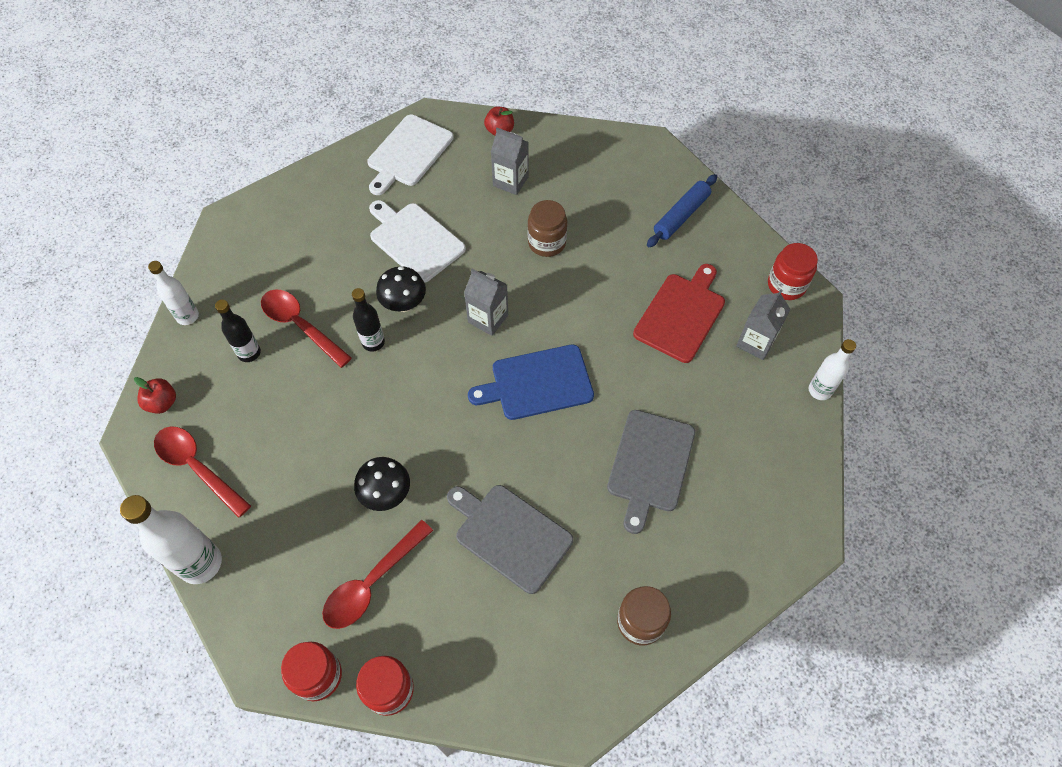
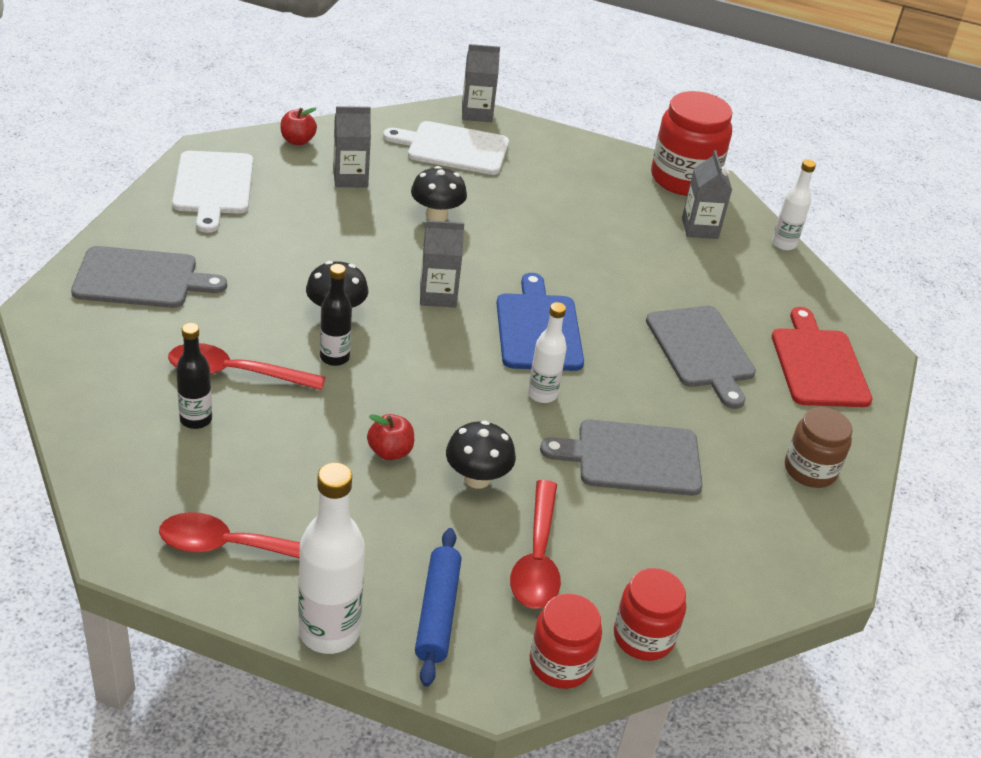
camera: 40 degrees left, 20 degrees down
red apple [134,377,176,414] -> red apple moved to [367,414,414,460]
white bottle [148,261,199,325] -> white bottle moved to [528,302,567,403]
white cutting board [369,200,466,283] -> white cutting board moved to [383,121,509,175]
blue cutting board [468,344,594,420] -> blue cutting board turned 135 degrees clockwise [497,273,584,371]
brown jar [528,200,567,257] -> black mushroom [411,166,467,221]
red cutting board [633,264,725,363] -> red cutting board moved to [772,307,872,407]
blue rolling pin [647,174,717,247] -> blue rolling pin moved to [415,528,462,687]
red jar [768,243,818,300] -> red jar [651,91,732,196], size x1.63
none -> grey cutting board [71,246,227,308]
none -> grey carton [462,44,500,122]

